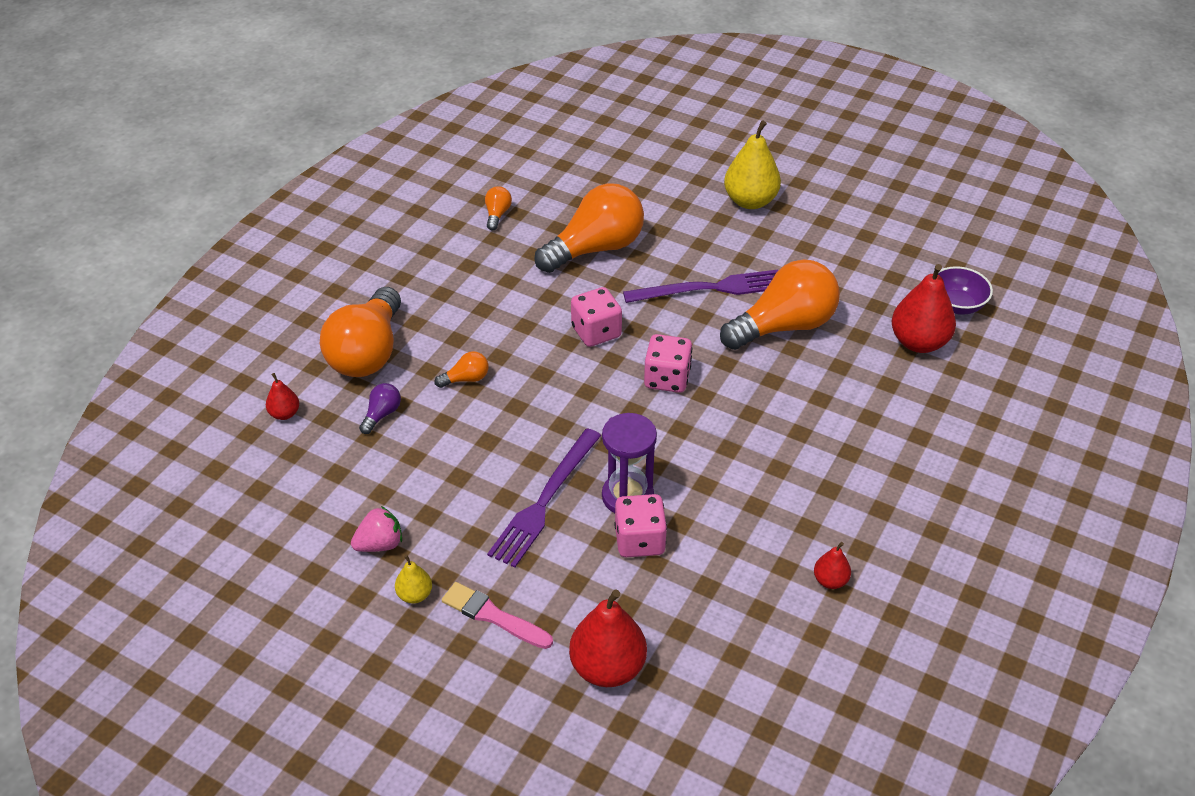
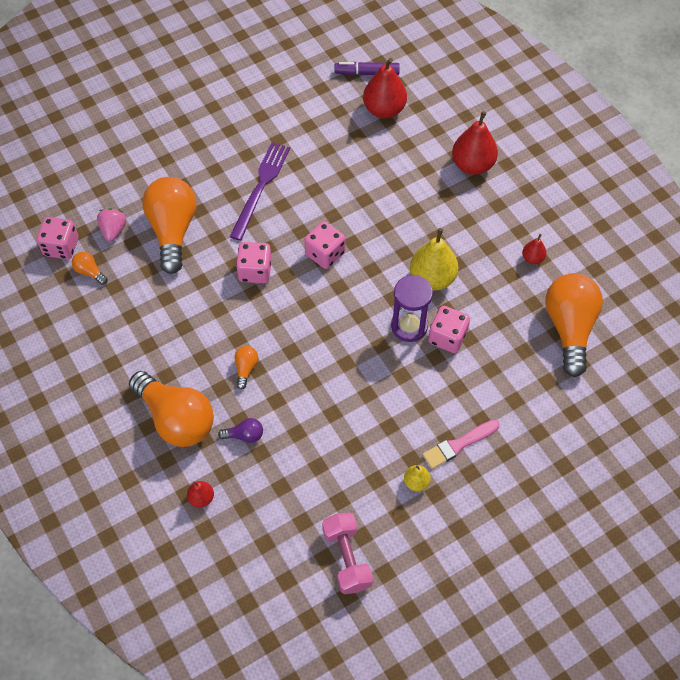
camera: 60 degrees left, 15 degrees up
pink strawberry [351,506,402,552] -> pink strawberry moved to [97,208,126,242]
purple light bulb [359,383,401,434] -> purple light bulb turned 120 degrees clockwise [218,418,263,443]
purple fork [487,429,601,568] -> none
red pear [569,590,647,687] -> red pear moved to [452,111,498,175]
orange light bulb [720,259,840,350] -> orange light bulb moved to [545,273,603,377]
yellow pear [724,120,781,209] -> yellow pear moved to [410,228,458,290]
purple bowl [938,266,993,315] -> purple marker [334,62,400,75]
none -> pink dice [37,217,78,259]
none -> pink dumbbell [322,512,373,594]

